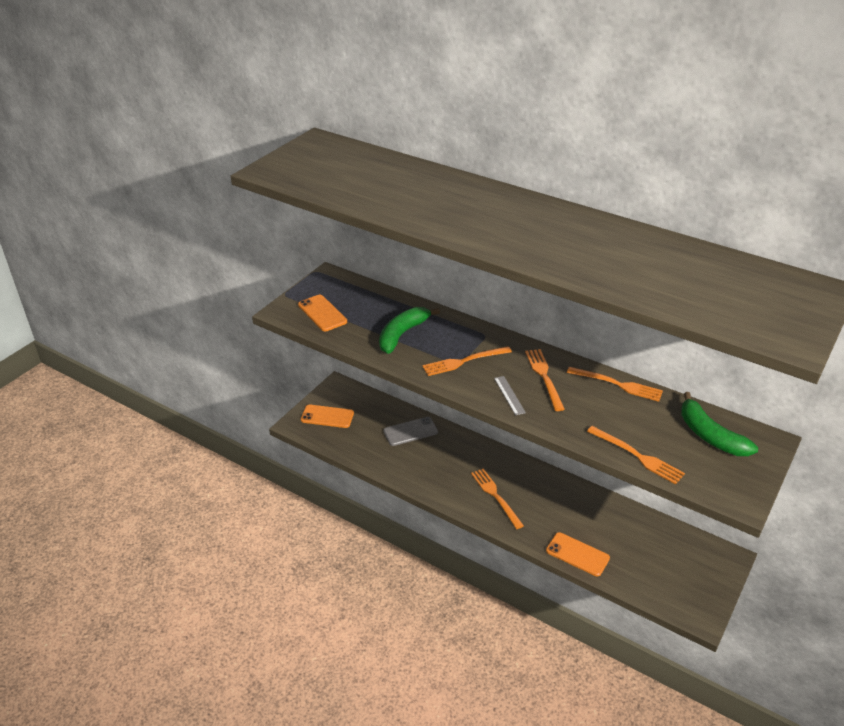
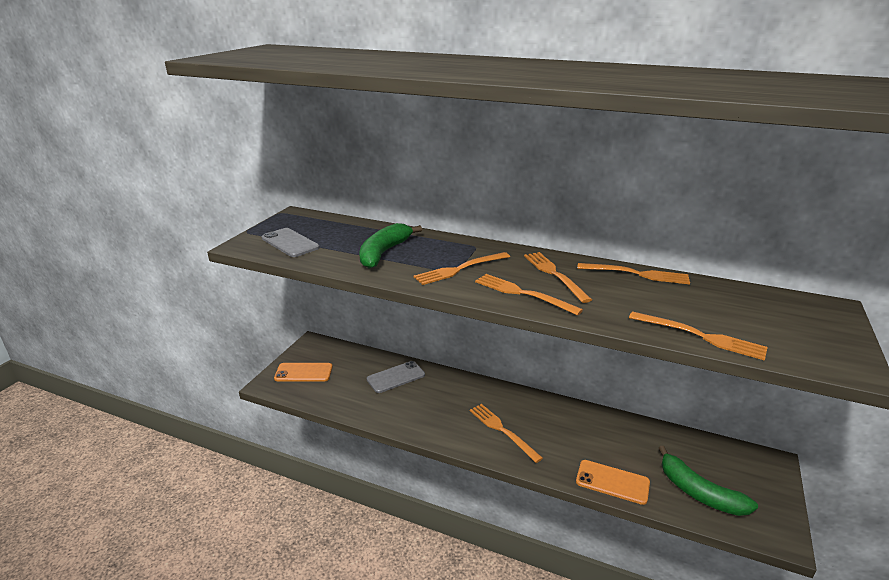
camera: 10 degrees left, 10 degrees down
orange phone [298,295,347,331] -> grey phone [262,228,319,257]
grey ruler [494,376,526,415] -> orange fork [475,274,583,316]
green banana [681,392,758,456] -> green banana moved to [659,446,758,516]

